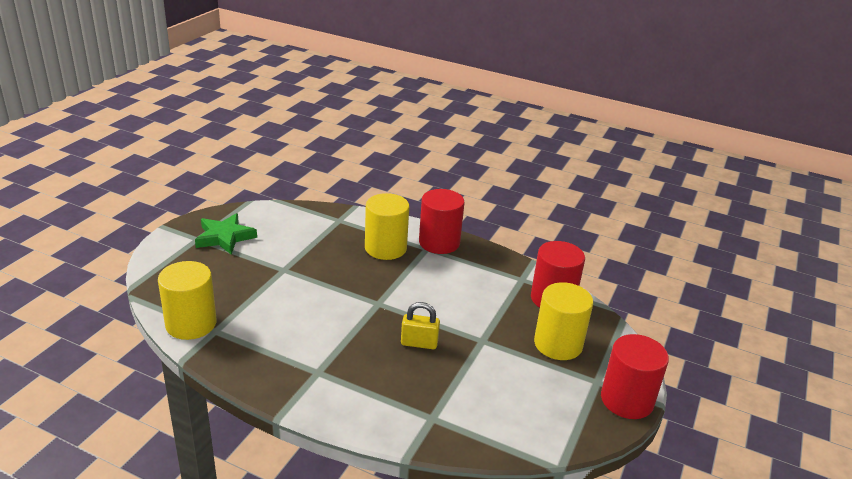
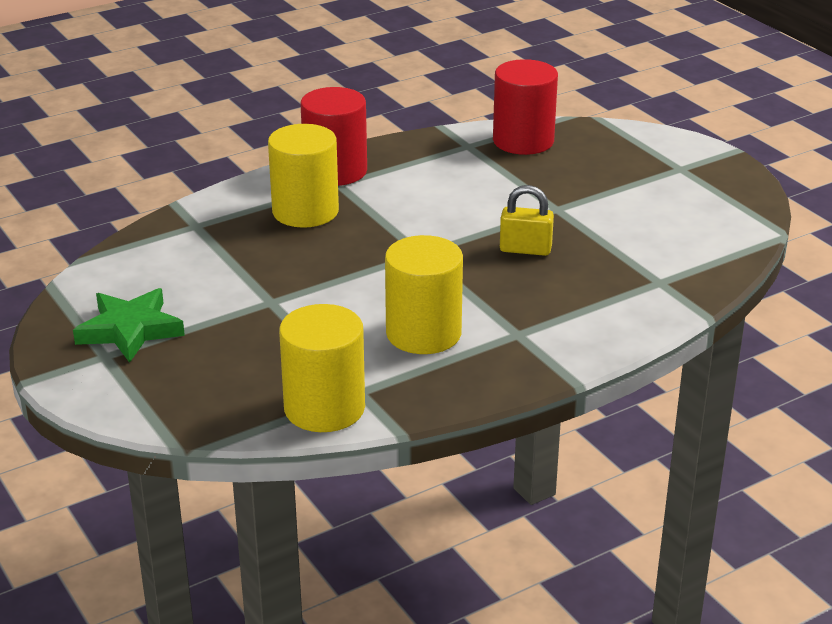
camera: 55 degrees left, 0 degrees up
yellow padlock [401,302,440,349] -> yellow padlock turned 60 degrees clockwise [500,185,554,256]
yellow cylinder [534,282,593,360] -> yellow cylinder moved to [385,235,463,354]
red cylinder [601,334,669,419] -> none

